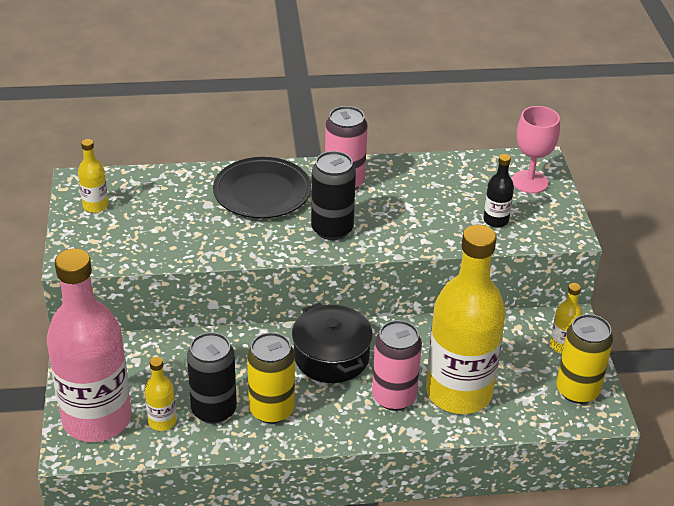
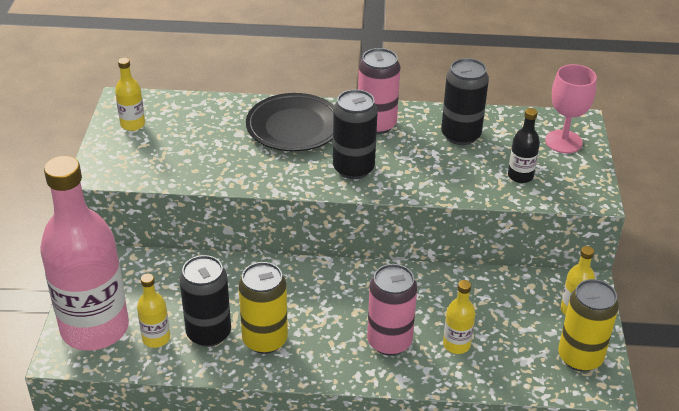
camera: 10 degrees right, 0 degrees up
black pot [292,303,373,383] -> none
yellow bottle [426,225,506,414] -> yellow bottle [443,280,476,354], size x0.41
none -> black can [441,58,489,145]

